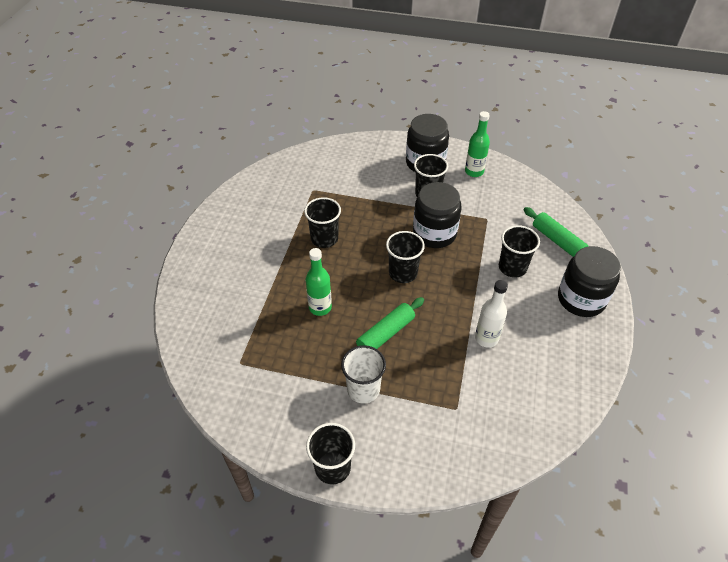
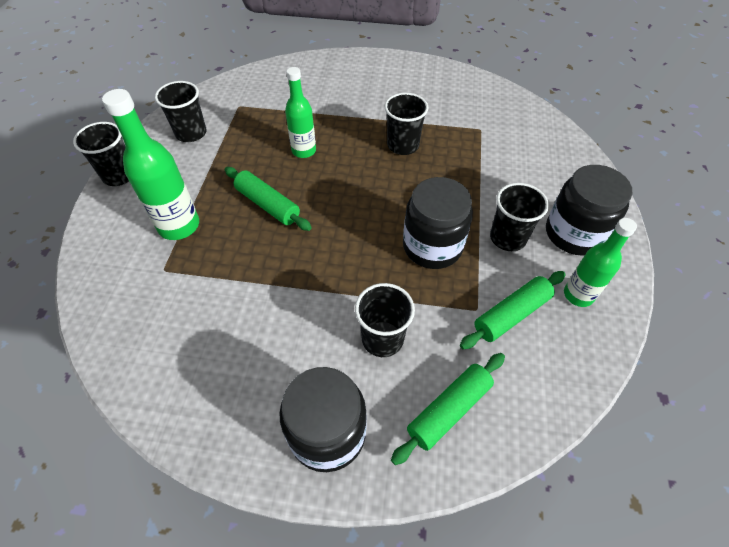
camera: 85 degrees right, 5 degrees up
white cup [341,345,386,404] -> none
black cup [386,231,425,283] -> black cup moved to [155,81,207,142]
white bottle [475,280,508,348] -> none
none -> green bottle [102,89,199,240]
none -> green rolling pin [460,271,566,349]

